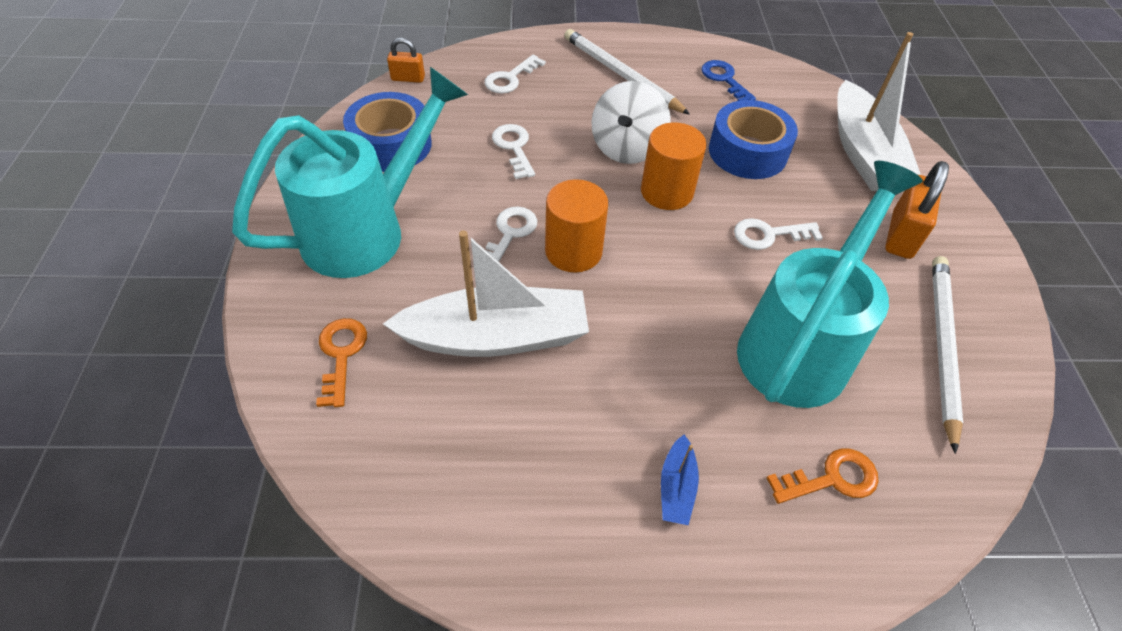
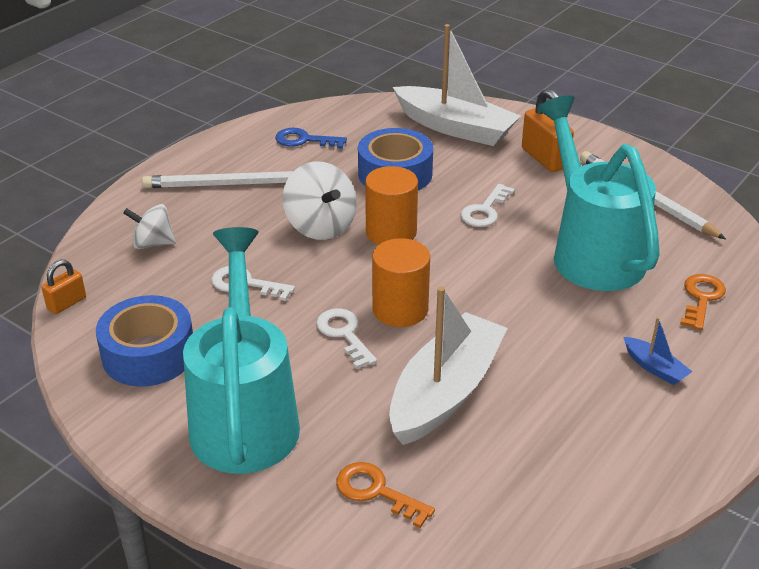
camera: 50 degrees left, 15 degrees down
white key [485,55,546,94] -> white spinning top [123,204,176,249]

